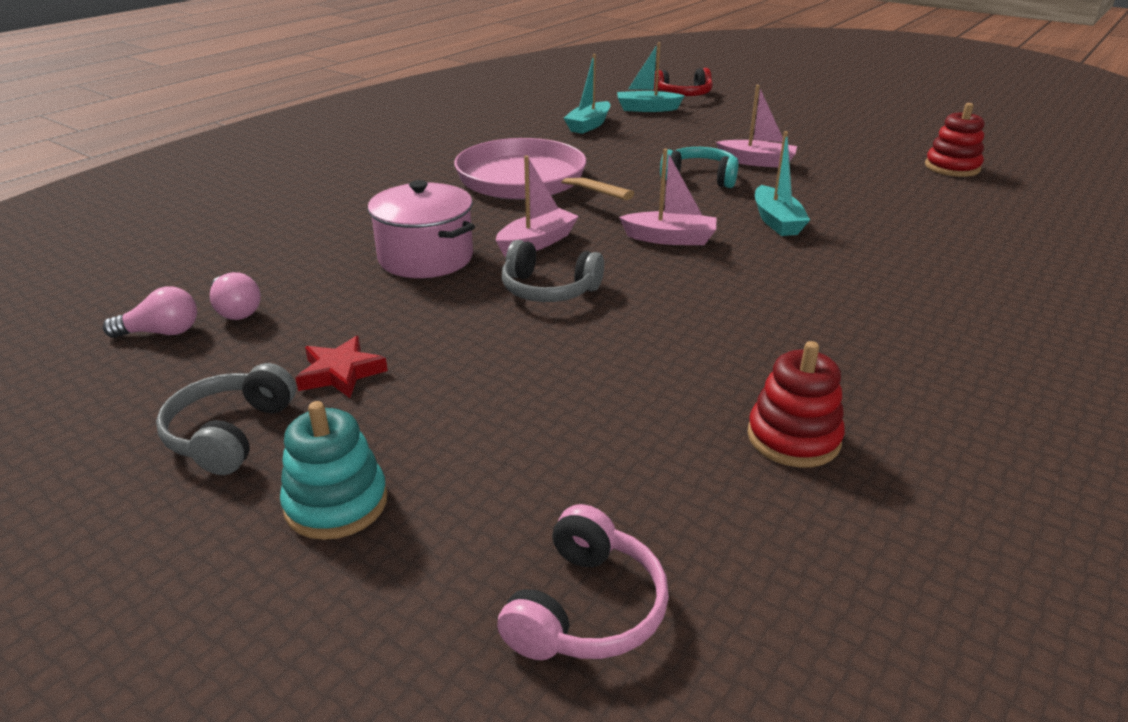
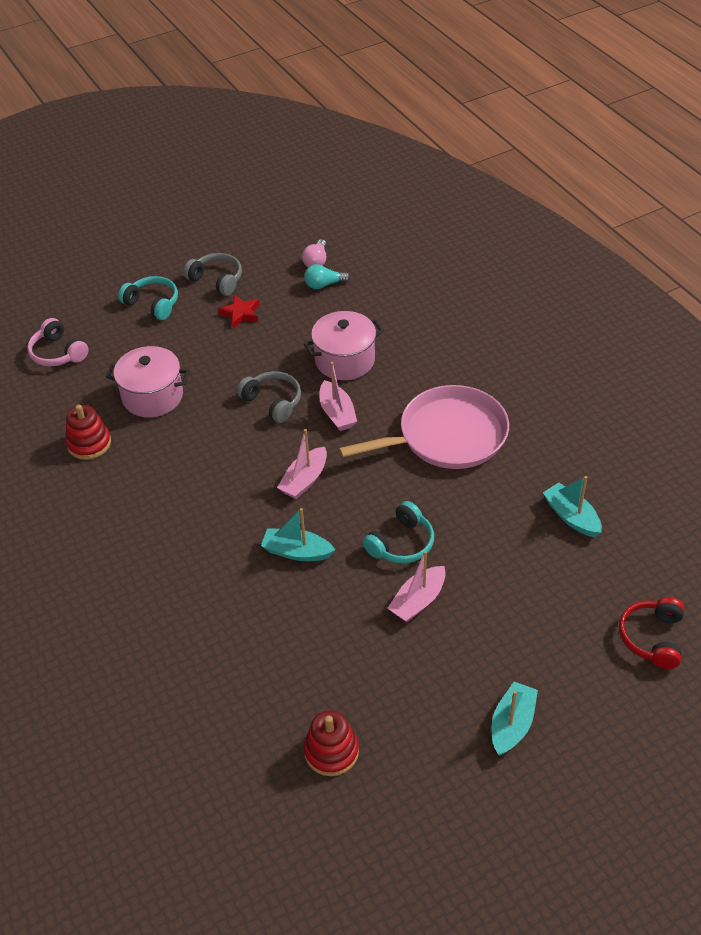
camera: 115 degrees right, 15 degrees up
pink light bulb [210,272,261,320] -> turquoise light bulb [304,264,350,289]
turquoise stacking toy [280,401,387,540] -> turquoise headphones [118,276,178,320]
grey headphones [502,240,604,302] -> grey headphones turned 90 degrees clockwise [237,371,301,423]
turquoise boat [617,42,685,112] -> turquoise boat moved to [492,681,538,756]
none -> pink pot [106,346,190,418]

